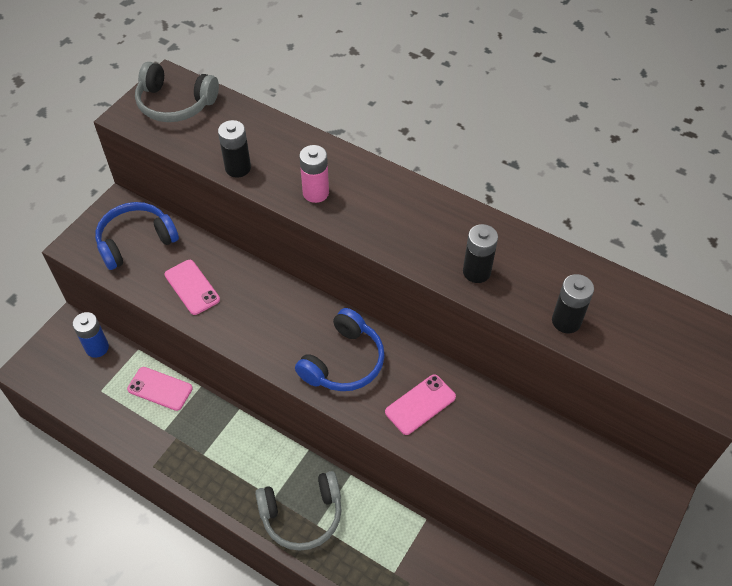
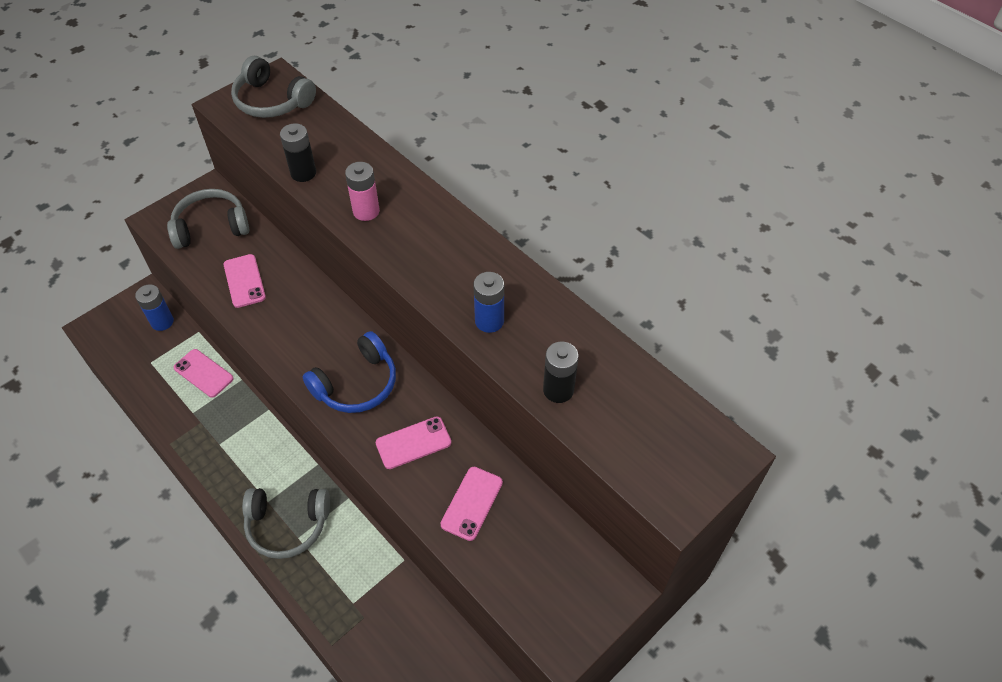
camera: 15 degrees right, 0 degrees up
blue headphones [95,202,179,270] -> grey headphones [167,189,249,249]
black battery [463,224,498,283] -> blue battery [473,272,504,333]
none -> pink phone [440,467,503,541]

